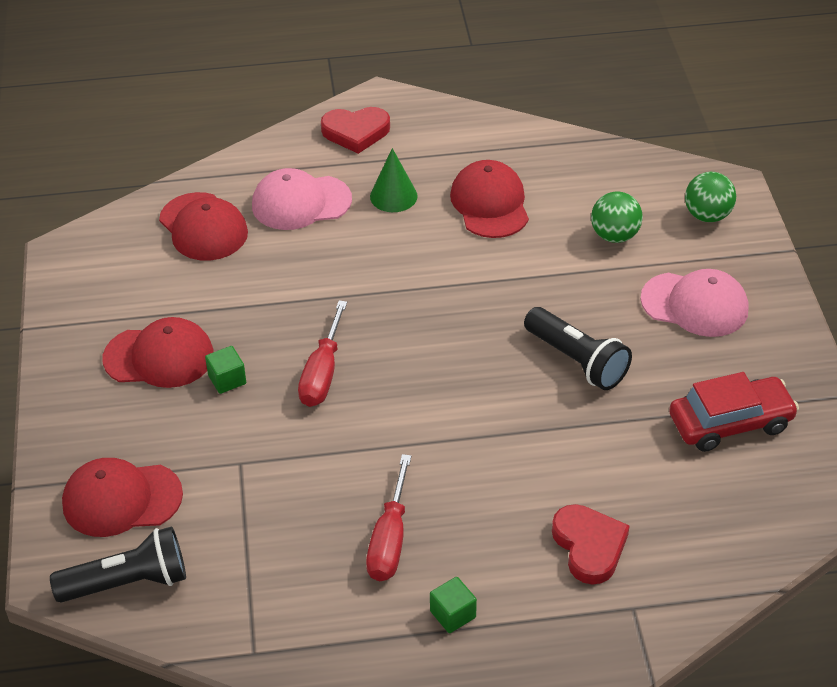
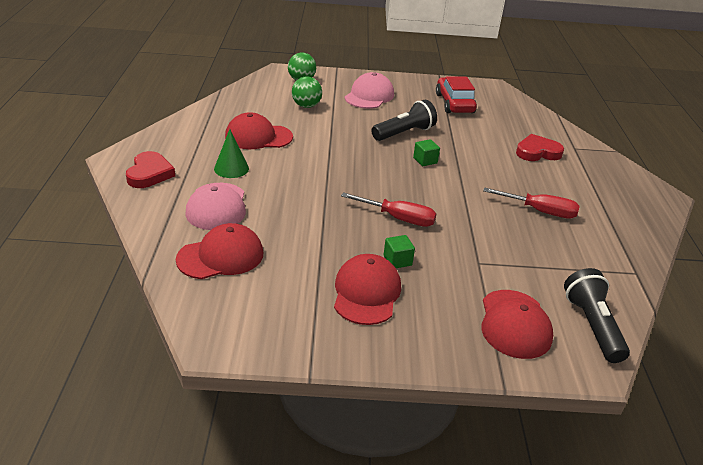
camera: 85 degrees left, 10 degrees down
green cube [430,577,477,633] -> green cube moved to [413,139,440,166]

